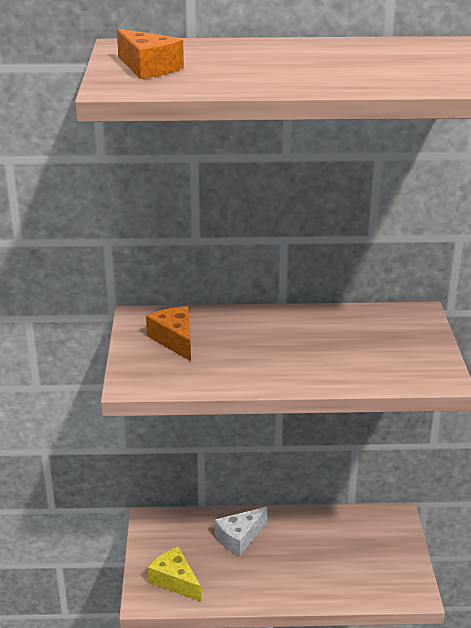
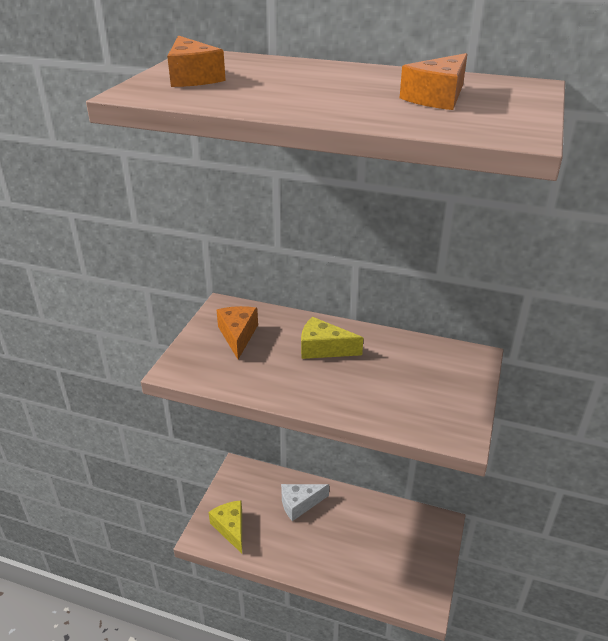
camera: 20 degrees right, 5 degrees up
none -> yellow cheese [301,317,363,359]
none -> orange cheese [400,53,467,110]

